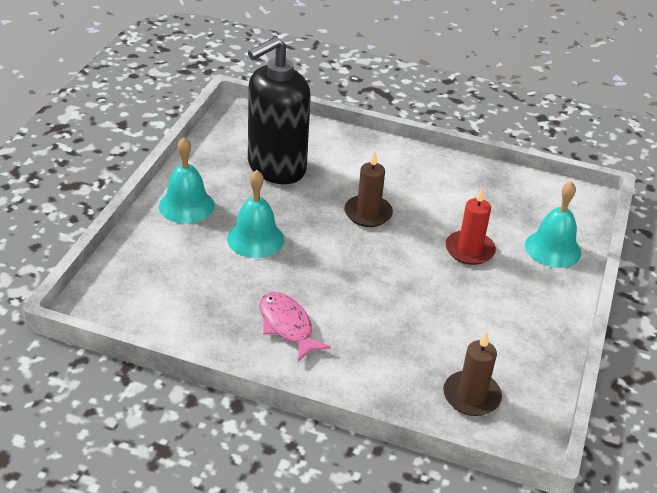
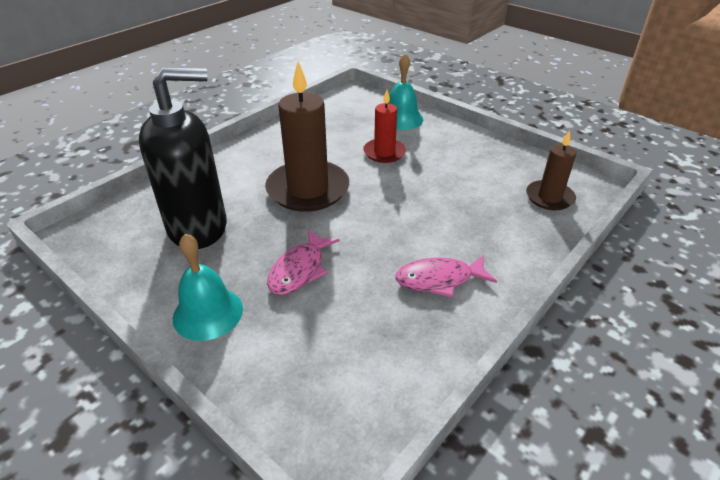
camera: 65 degrees left, 0 degrees up
turquoise bell [227,170,284,258] -> pink fish [267,229,339,295]
black soap dispenser [248,37,311,184] -> black soap dispenser turned 90 degrees counterclockwise [139,67,227,249]
brown candle [344,152,393,227] -> brown candle [265,62,349,212], size x1.77

